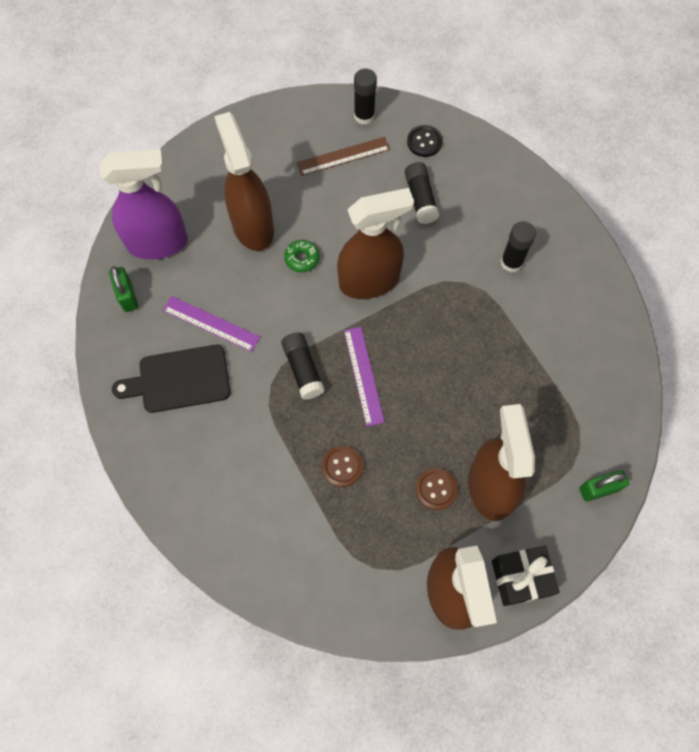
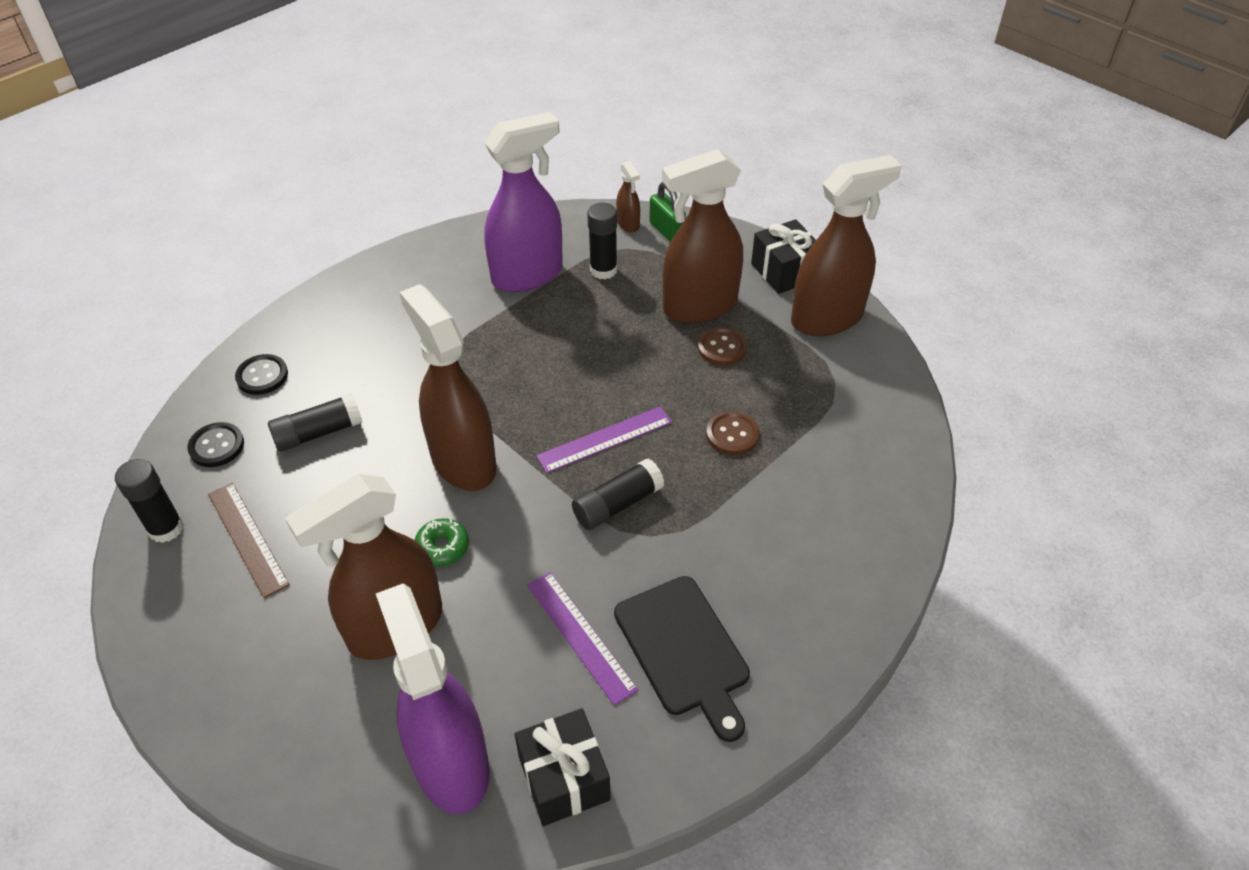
camera: 105 degrees left, 20 degrees down
green padlock [109,266,138,312] -> black gift [514,708,611,826]
purple ruler [163,296,260,352] -> purple ruler turned 45 degrees counterclockwise [527,572,638,706]
black glue stick [501,221,536,272] -> black glue stick moved to [587,203,617,279]
none -> black button [235,354,288,395]
none -> purple spray bottle [484,112,563,292]
none -> brown spray bottle [616,161,640,233]

